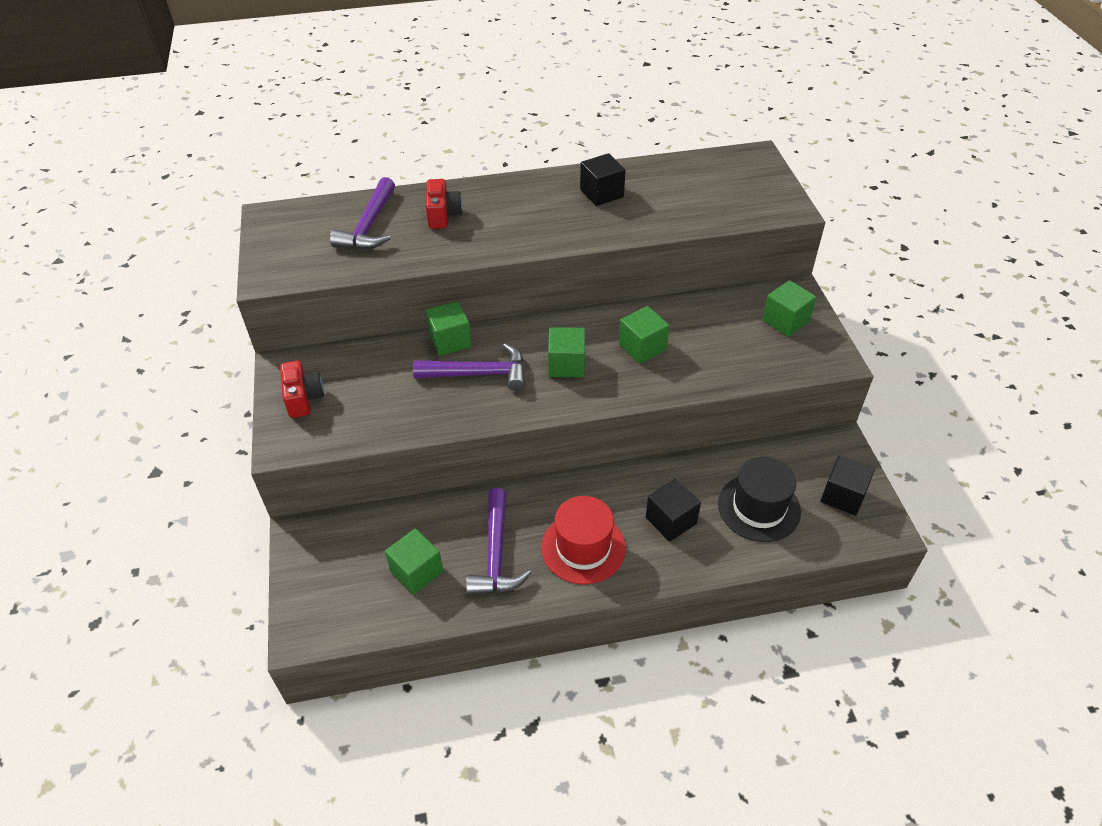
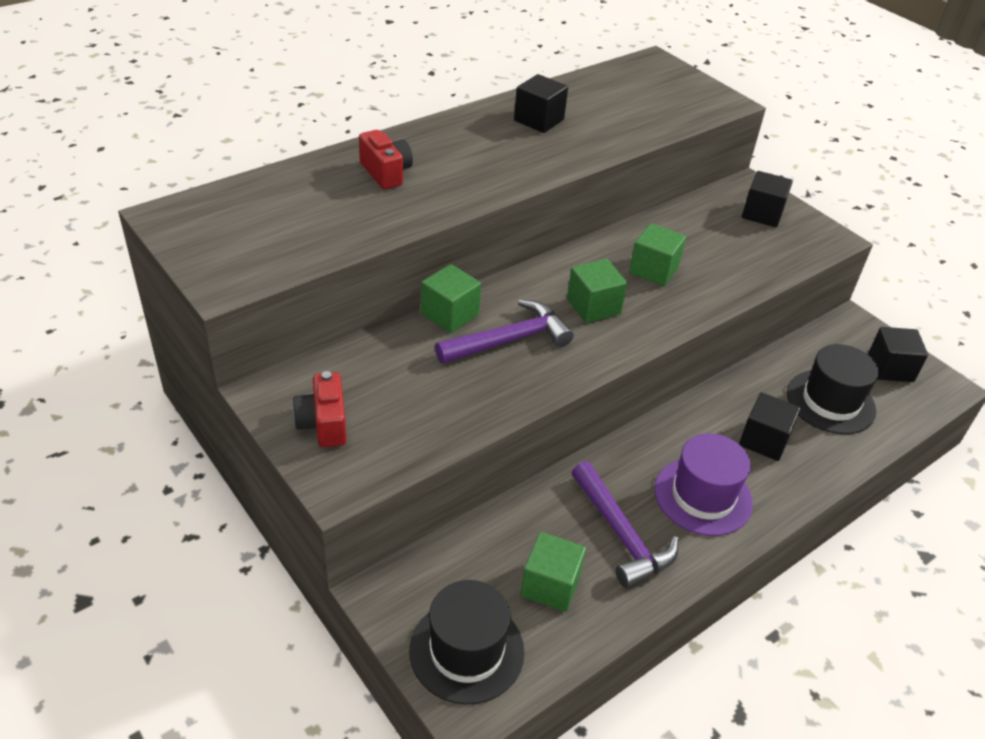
camera: 30 degrees left, 5 degrees down
red camera [280,360,324,418] -> red camera turned 150 degrees counterclockwise [293,371,347,447]
purple hammer [330,177,395,250] -> none
red hat [541,496,626,584] -> purple hat [655,433,753,536]
green cube [762,280,816,337] -> black cube [742,171,793,227]
none -> black hat [409,580,524,705]

